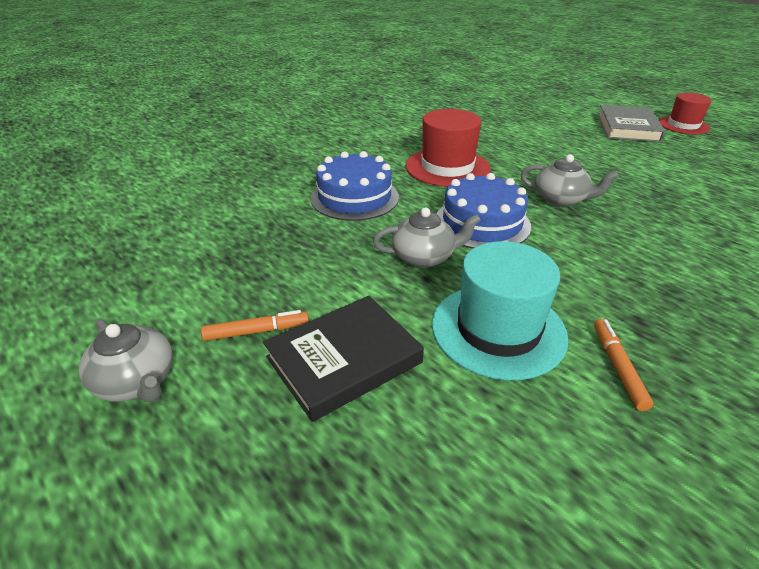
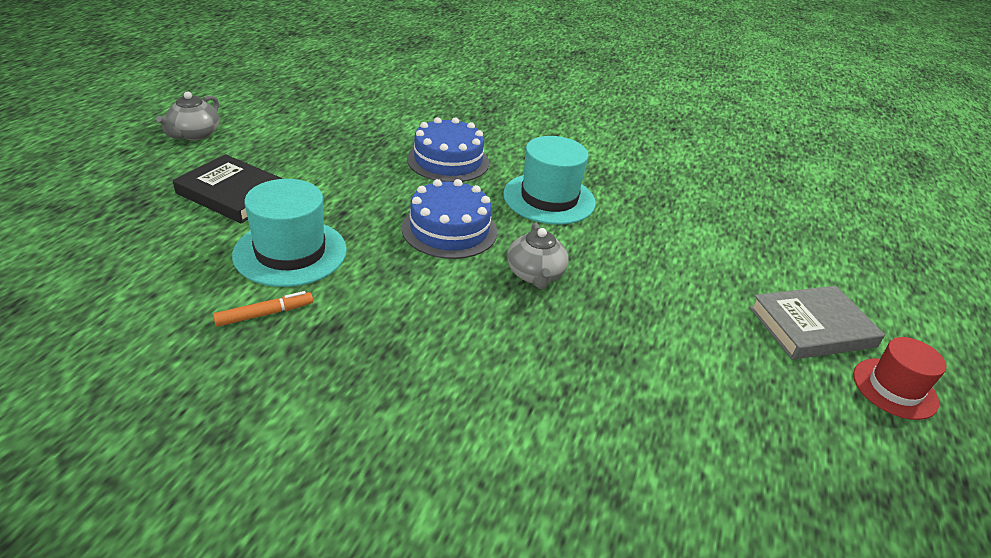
camera: 60 degrees right, 0 degrees up
orange marker [201,310,309,341] -> none
grey teapot [373,208,481,268] -> none
red hat [405,109,491,187] -> turquoise hat [503,136,596,225]

